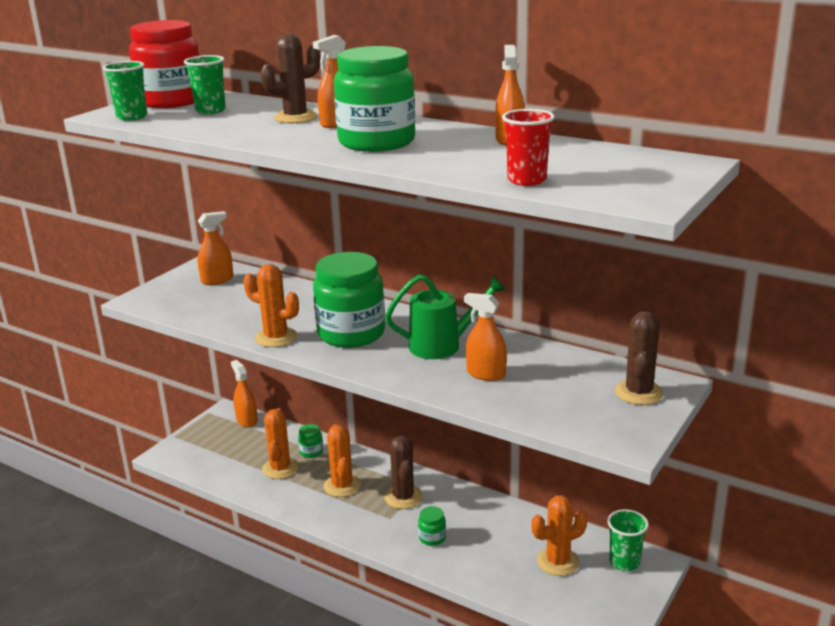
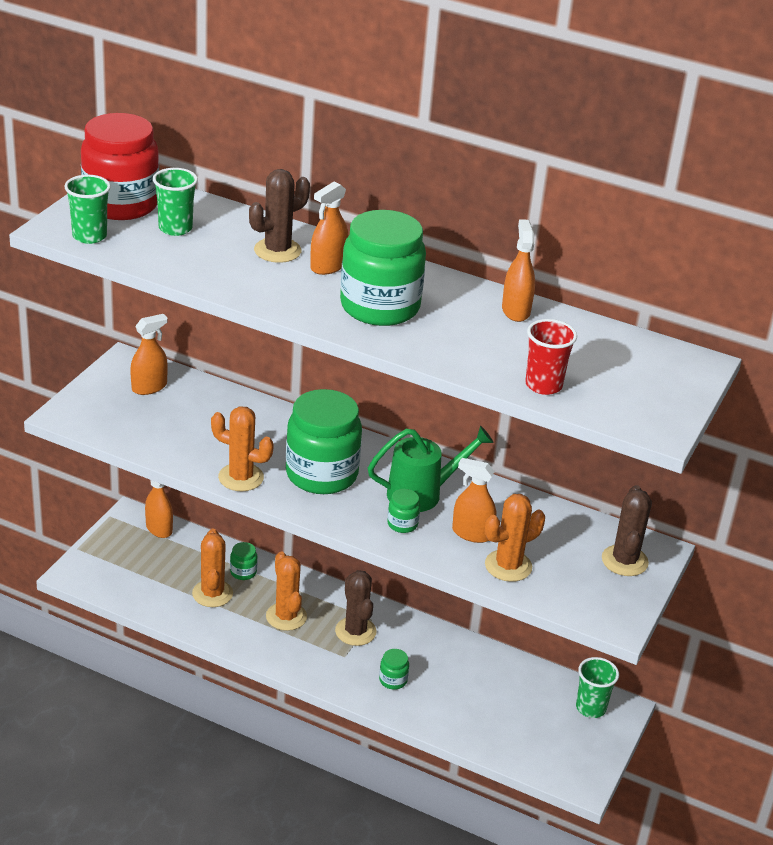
camera: 10 degrees left, 10 degrees up
orange cactus [532,495,588,576] -> orange cactus moved to [485,494,545,582]
none -> green jar [387,489,420,533]

